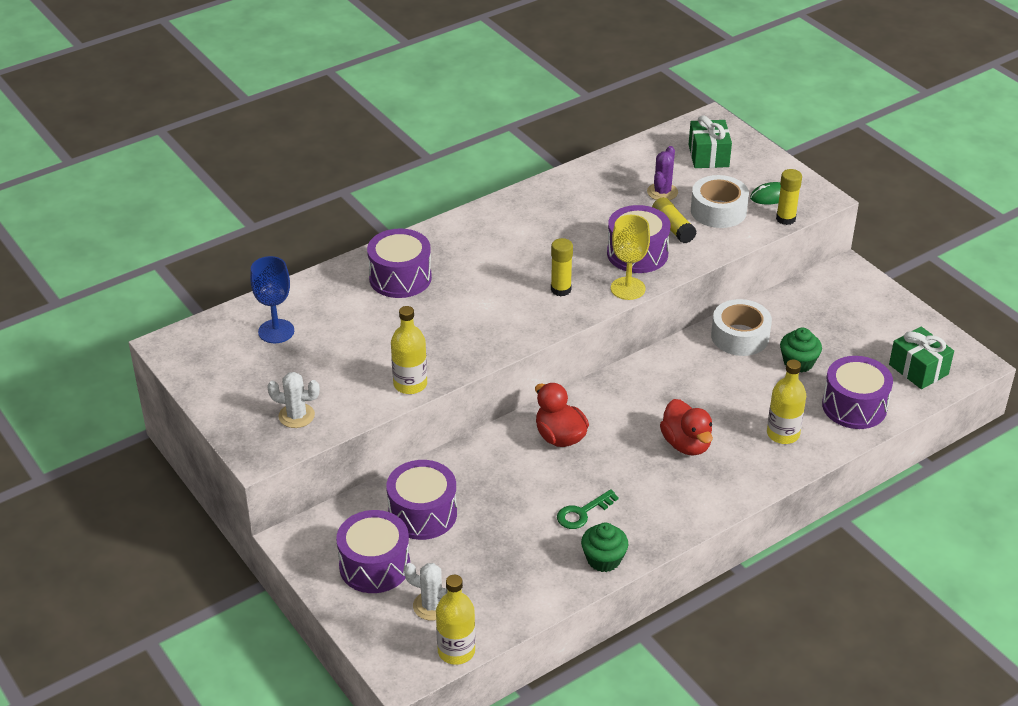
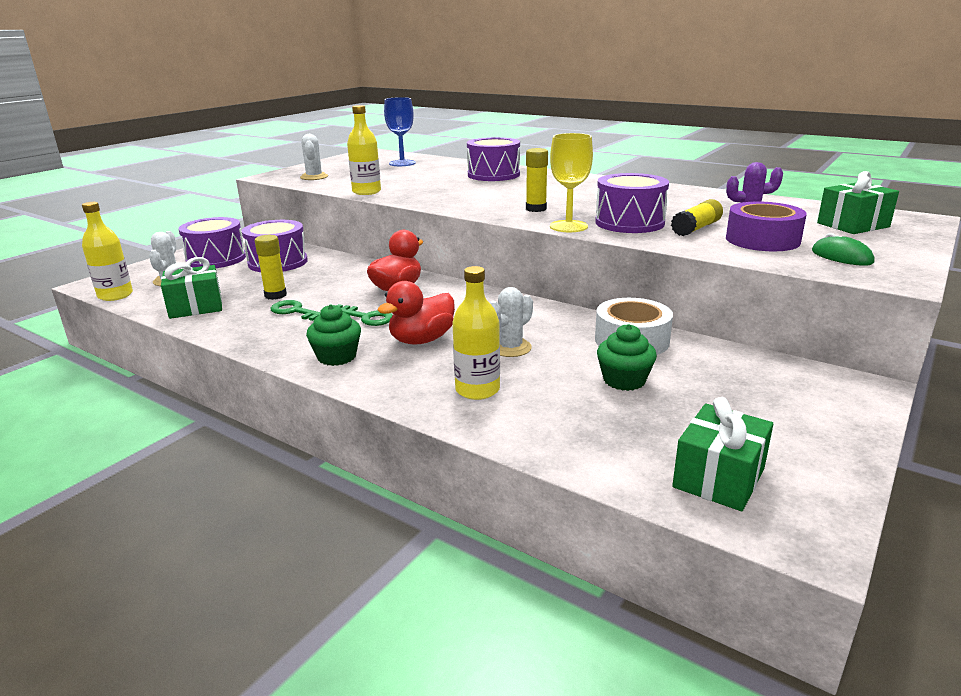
camera: 70 degrees right, 15 degrees down
green cupcake [581,523,628,572] -> green cupcake moved to [306,304,361,366]
white tape [691,175,749,228] -> purple tape [726,201,807,251]
yellow glue stick [776,169,802,225] -> yellow glue stick moved to [254,235,287,300]
purple drum [822,356,893,429] -> none
none -> green gift [161,257,222,319]
none -> green key [337,304,393,326]
none -> white cactus [490,287,533,357]

